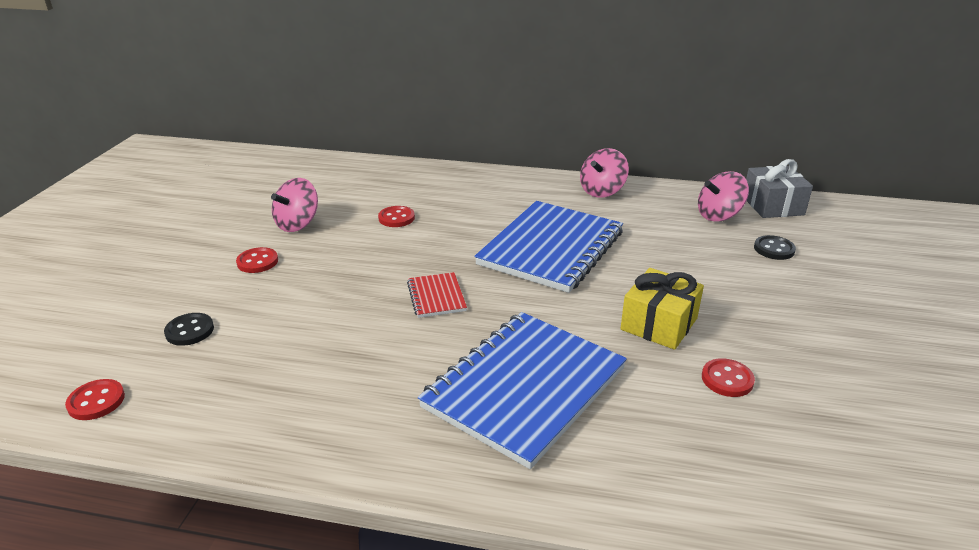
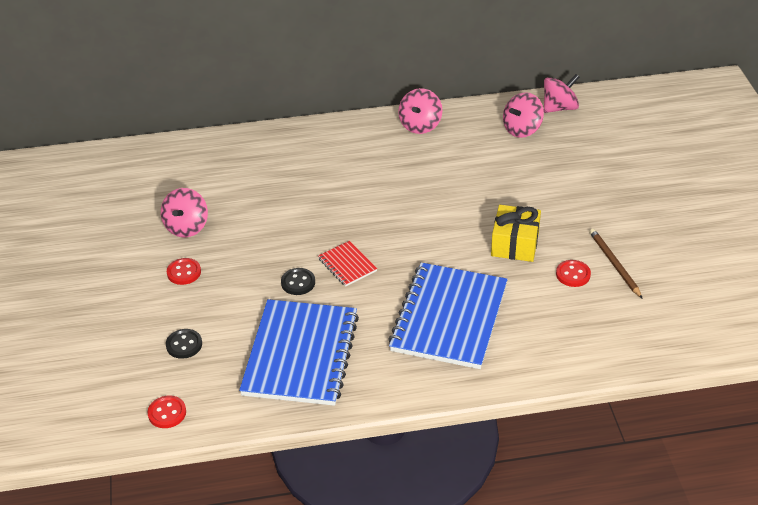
camera: 20 degrees left, 10 degrees up
red button [378,206,415,227] -> none
blue notebook [474,201,623,293] -> blue notebook moved to [239,299,359,406]
grey gift [746,159,813,218] -> pink spinning top [544,74,579,113]
black button [754,235,796,260] -> black button moved to [281,268,315,295]
none -> brown pencil [589,228,643,299]

